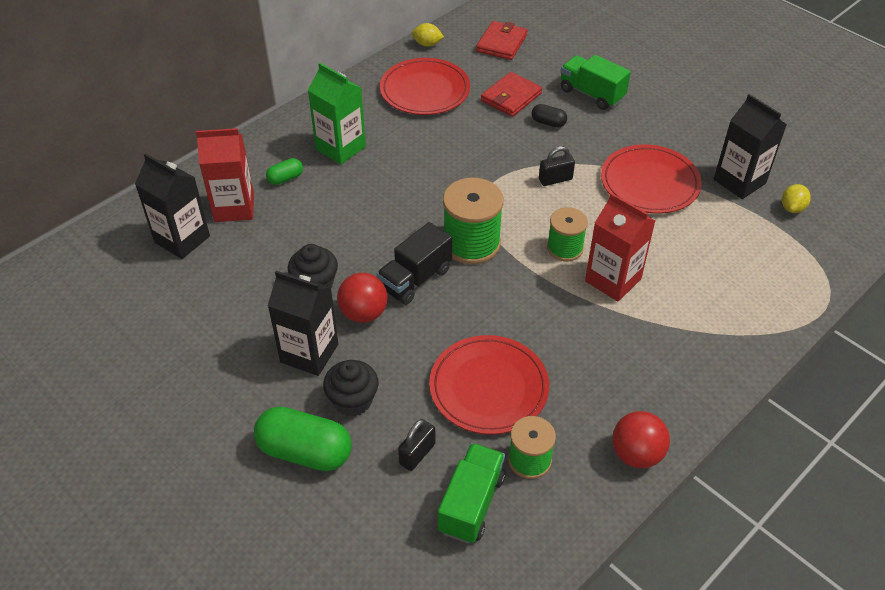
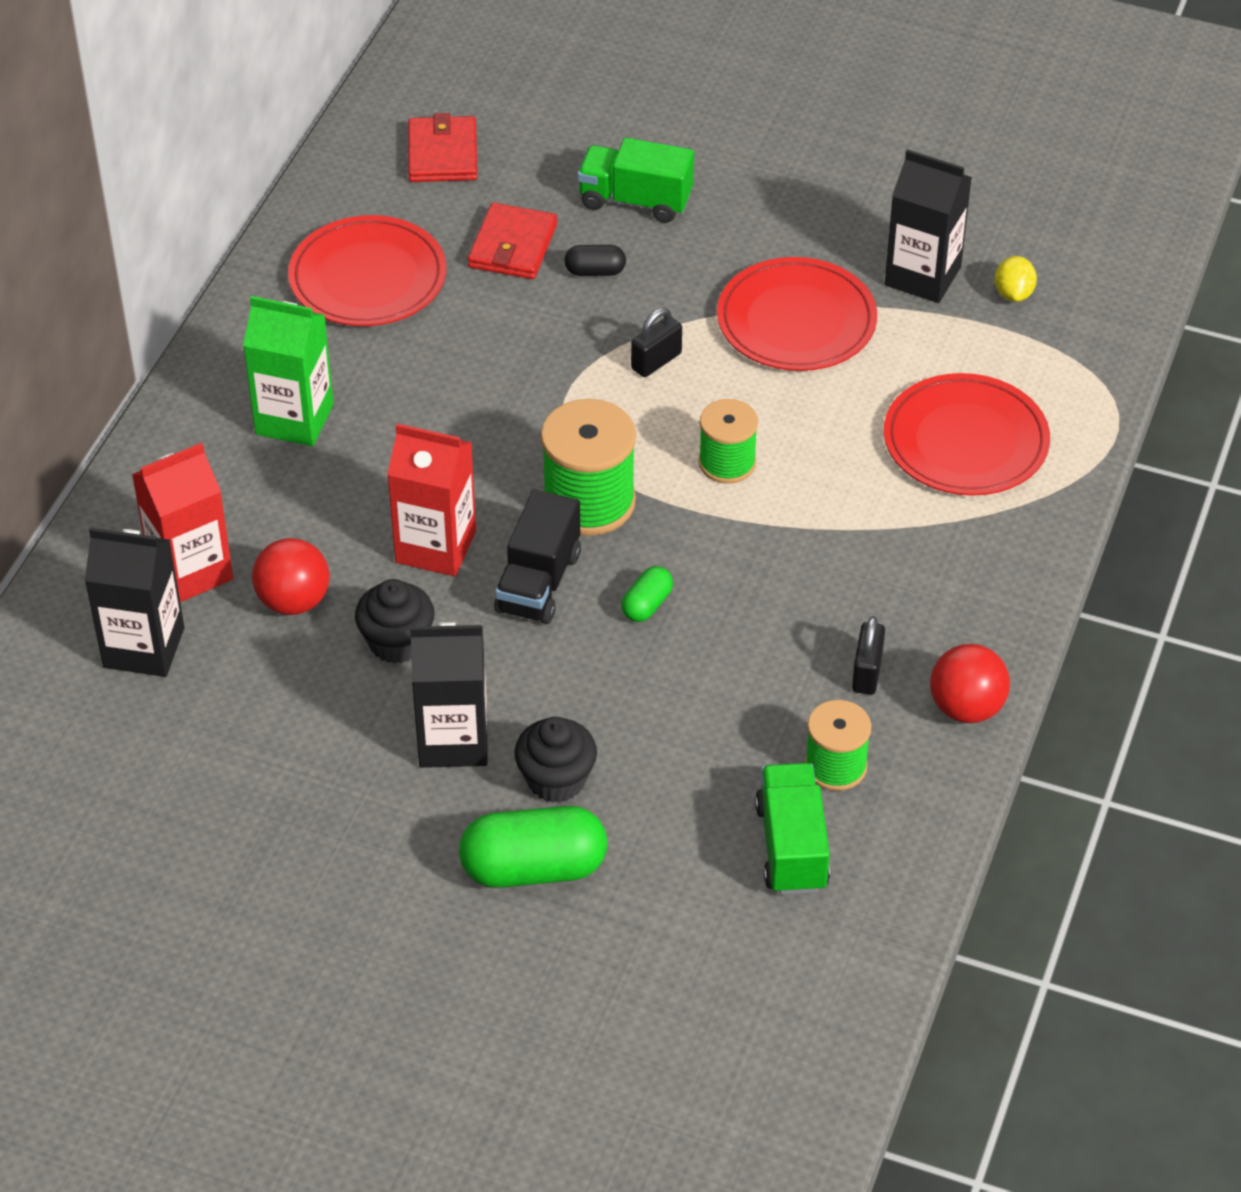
camera: 25 degrees left, 0 degrees up
green capsule [266,158,303,185] -> green capsule moved to [621,566,673,622]
red ball [337,273,388,323] -> red ball moved to [252,538,330,615]
black padlock [398,419,435,471] -> black padlock moved to [852,616,885,695]
yellow lemon [412,23,444,47] -> none
red plate [429,335,549,435] -> red plate moved to [884,373,1050,496]
red carton [585,193,655,302] -> red carton moved to [387,424,476,577]

